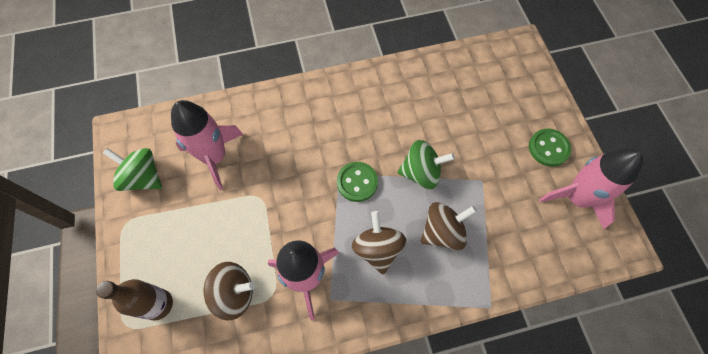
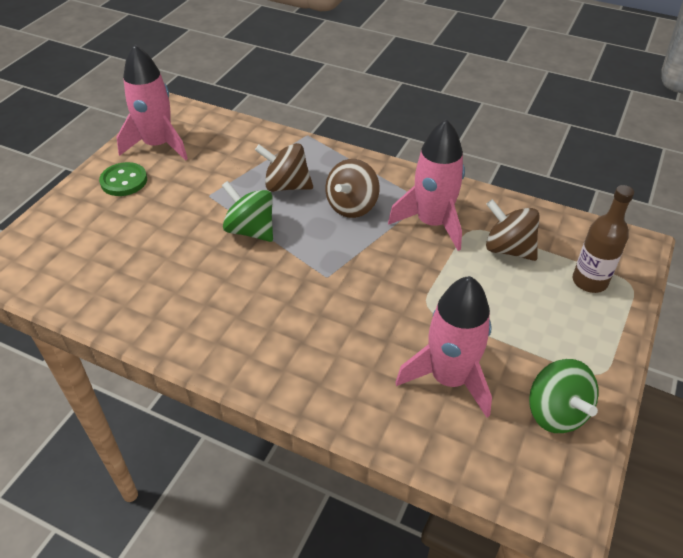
camera: 140 degrees left, 20 degrees down
green button [337,162,378,202] -> none

